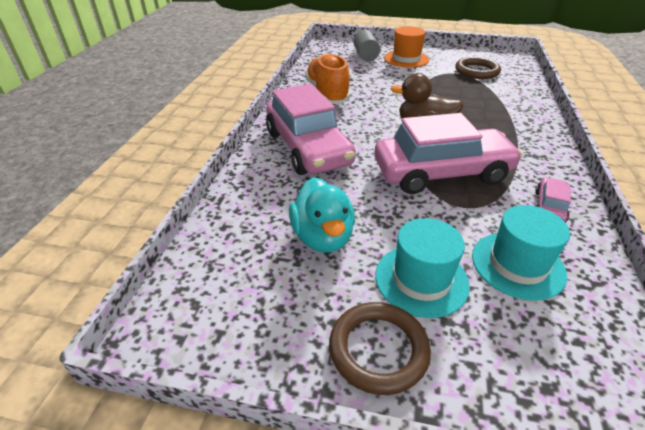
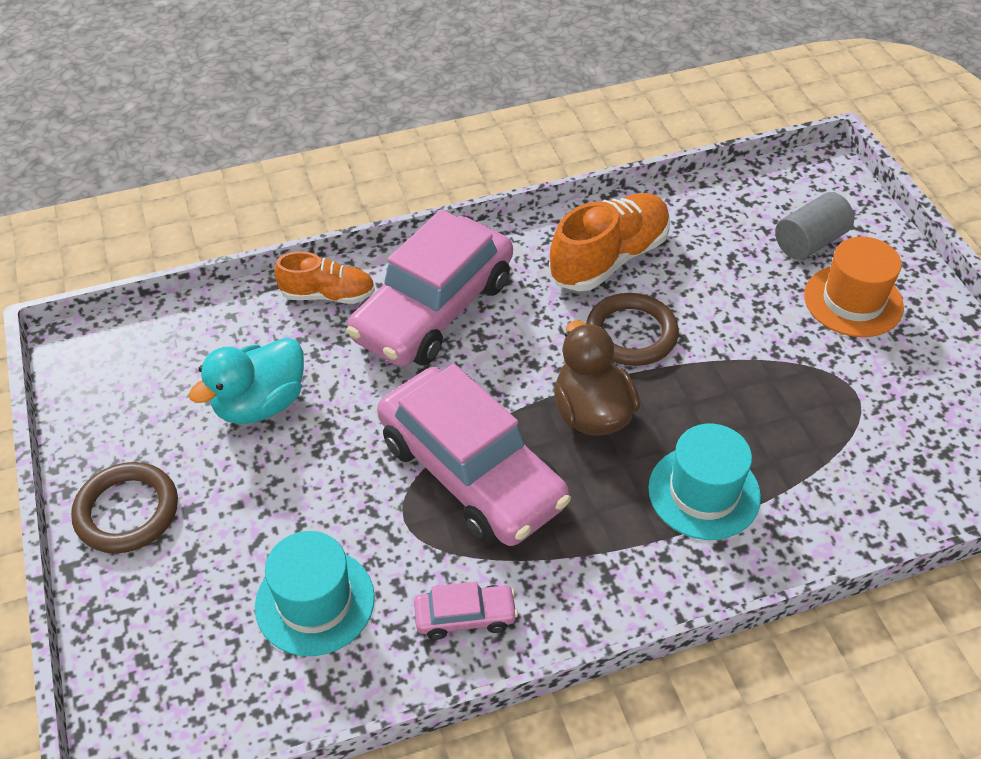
camera: 60 degrees right, 10 degrees up
turquoise hat [375,218,470,318] -> turquoise hat moved to [648,424,761,540]
brown ring [455,57,501,79] -> brown ring moved to [586,293,679,366]
none -> orange shoe [274,251,375,304]

